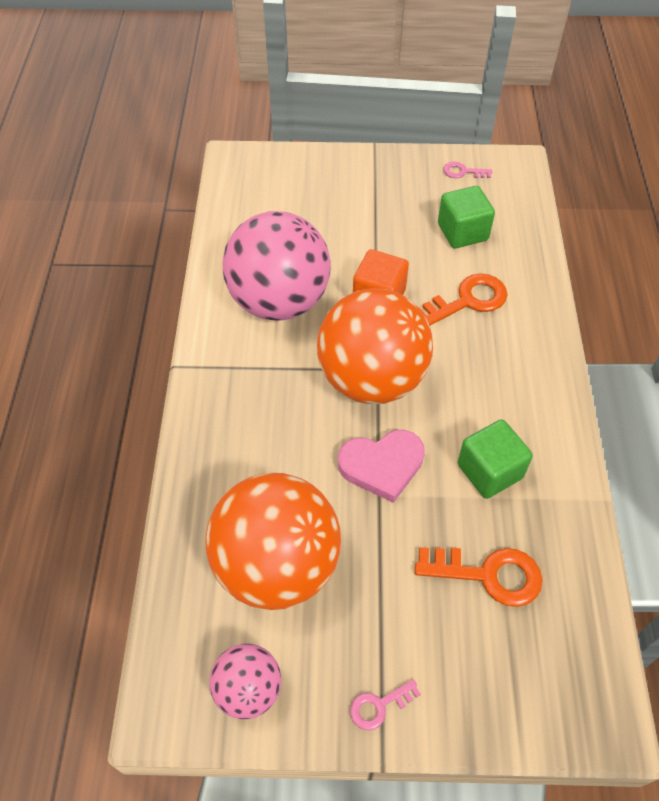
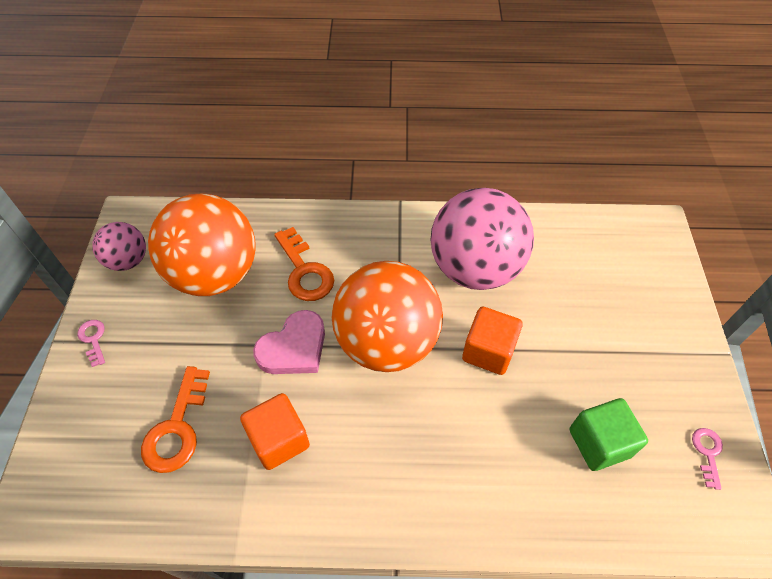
camera: 90 degrees right, 0 degrees up
pink heart [338,430,425,503] -> pink heart turned 120 degrees counterclockwise [253,310,325,374]
orange key [419,273,508,326] -> orange key moved to [274,227,334,301]
green cube [458,419,533,499] -> orange cube [240,393,310,470]

